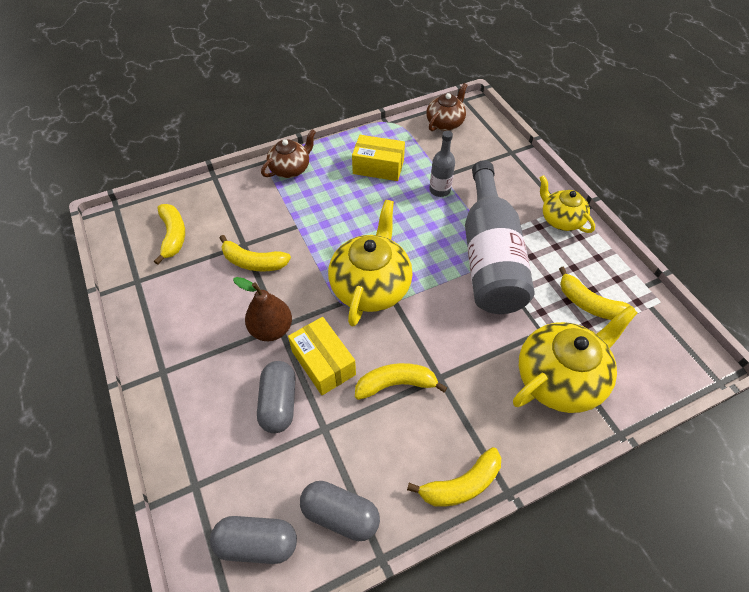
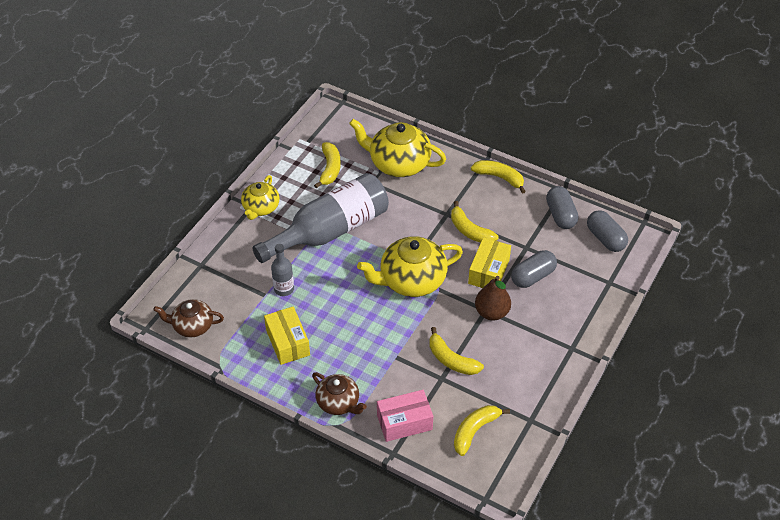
camera: 125 degrees left, 5 degrees down
yellow banana [220,235,291,272] -> yellow banana turned 150 degrees clockwise [430,327,484,375]
brown teapot [261,129,316,178] -> brown teapot turned 150 degrees counterclockwise [312,372,367,415]
none -> pink box [377,390,433,442]

